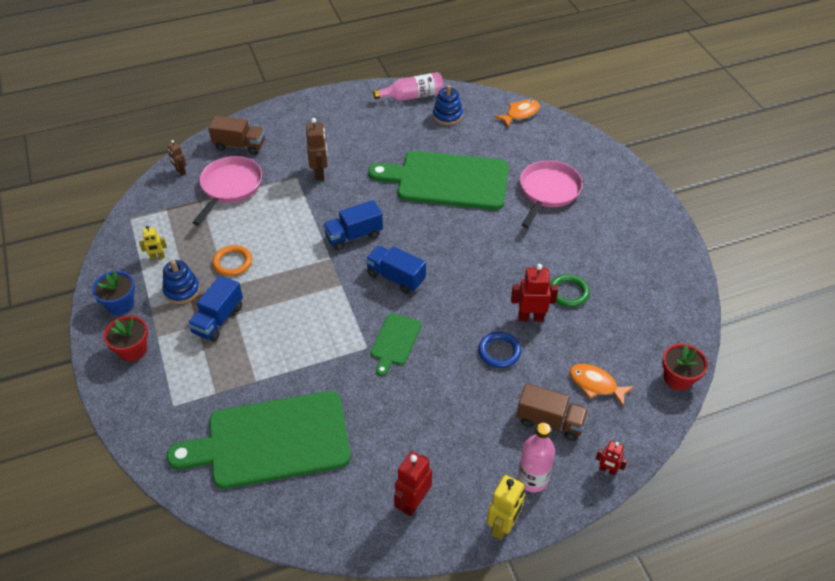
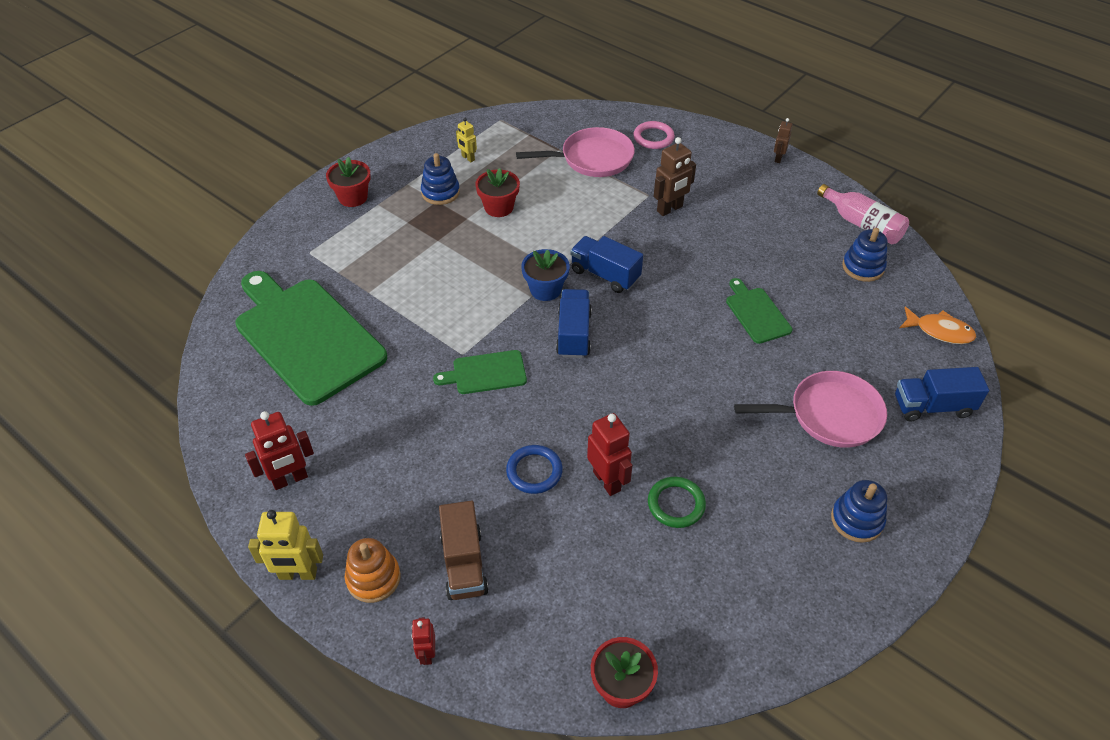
camera: 60 degrees right, 0 degrees up
blue flower pot [92,271,135,315] -> blue flower pot moved to [521,249,570,301]
brown robot [167,140,186,176] -> brown robot moved to [774,118,793,163]
blue truck [188,275,243,342] -> blue truck moved to [895,367,989,421]
brown truck [208,116,265,155] -> pink ring [633,121,675,149]
orange ring [212,245,252,276] -> red flower pot [475,168,520,217]
green cutting board [369,151,509,210] -> green cutting board [726,278,792,344], size x0.46
red robot [394,451,432,516] -> red robot turned 150 degrees clockwise [245,411,314,490]
pink bottle [518,423,555,492] -> orange stacking toy [345,538,401,603]
orange fish [569,364,634,407] -> none
none -> blue stacking toy [831,480,887,543]

